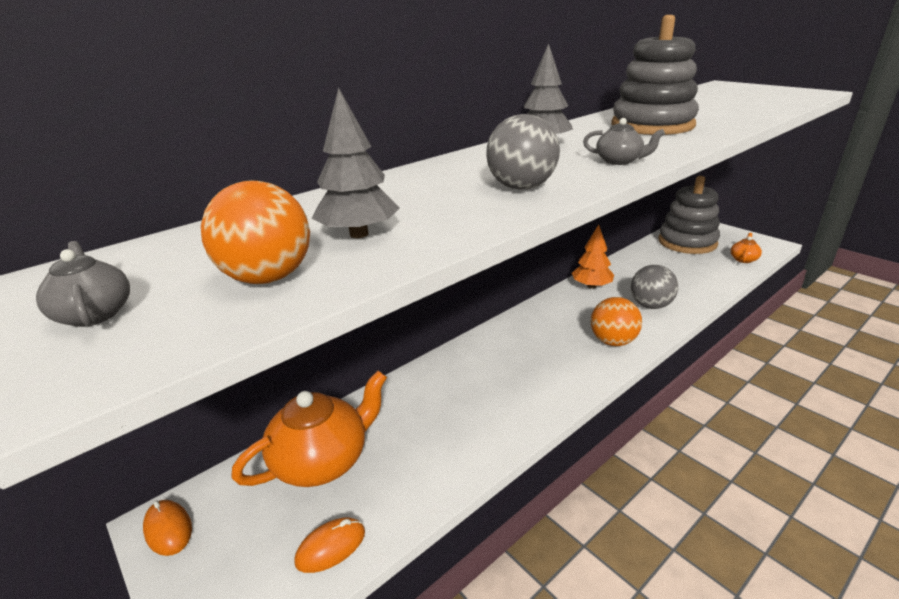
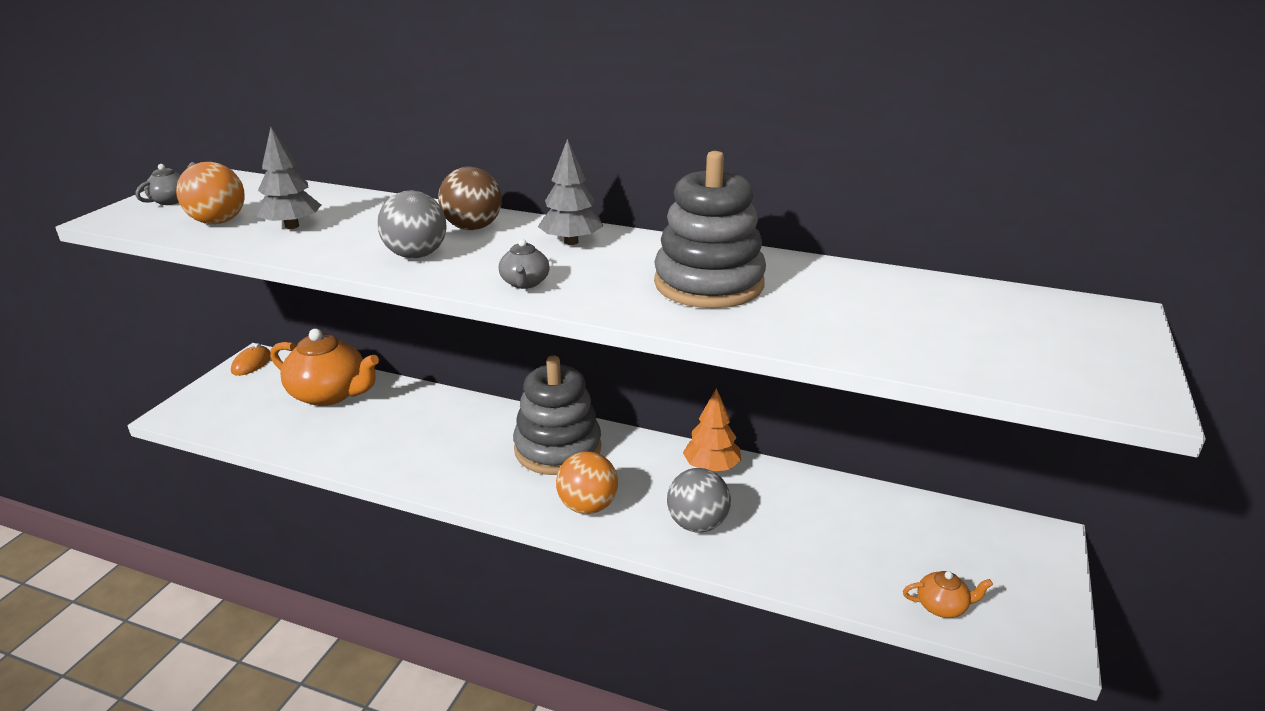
camera: 60 degrees right, 0 degrees up
orange mouse [294,518,365,573] -> none
grey stacking toy [658,176,720,254] -> grey stacking toy moved to [513,355,601,475]
none -> brown ball [438,167,502,230]

